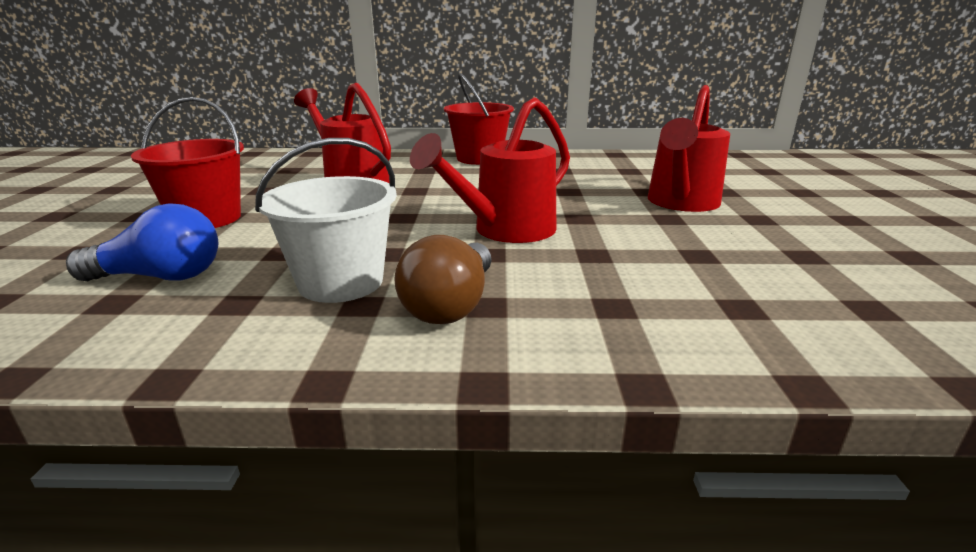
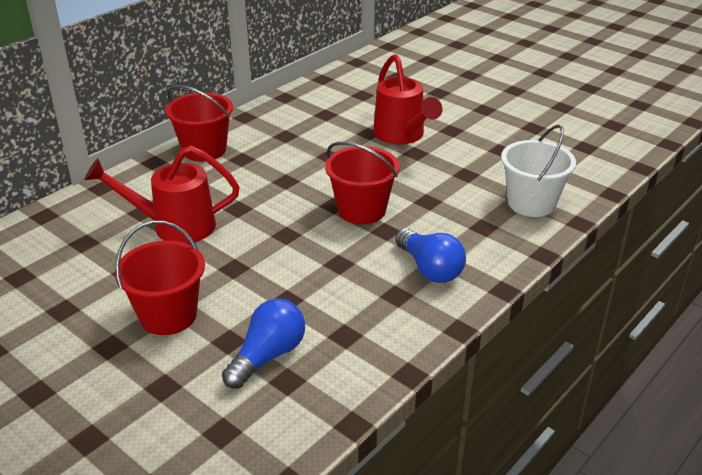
camera: 50 degrees left, 10 degrees up
white bucket [255,138,397,303] -> white bucket moved to [501,124,576,217]
brown light bulb [394,235,492,324] -> blue light bulb [395,228,466,283]
red watering can [410,97,570,243] -> red bucket [325,142,400,224]

